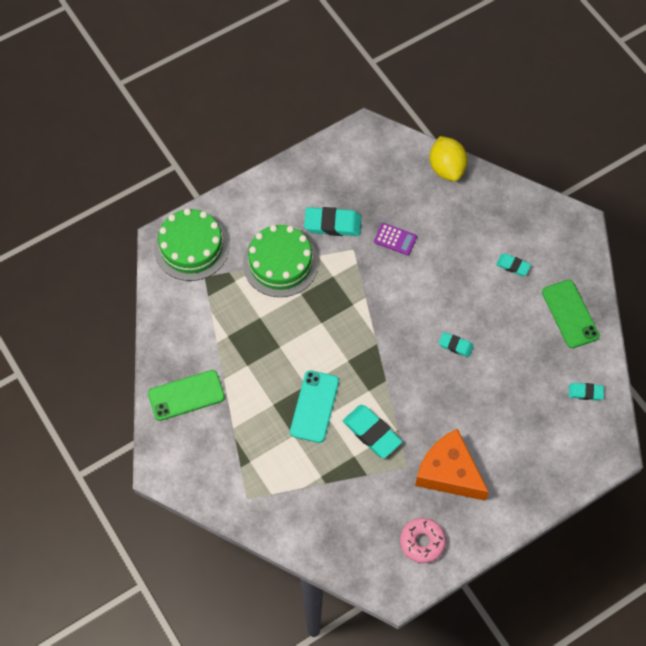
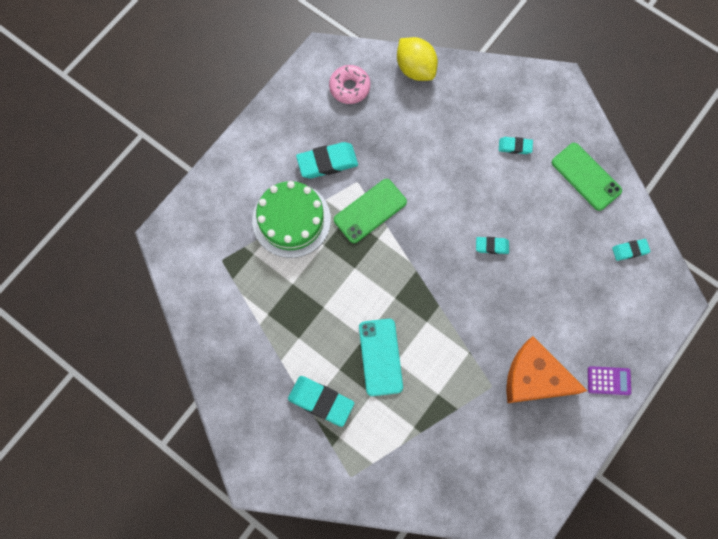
camera: 20 degrees left, 10 degrees up
green phone [148,370,225,421] -> green phone moved to [334,179,407,243]
green cake [154,208,229,281] -> none
turquoise eraser [343,405,402,458] -> turquoise eraser moved to [288,376,354,427]
purple calculator [374,223,417,255] -> purple calculator moved to [588,366,631,395]
pink donut [400,518,446,563] -> pink donut moved to [329,65,370,104]

